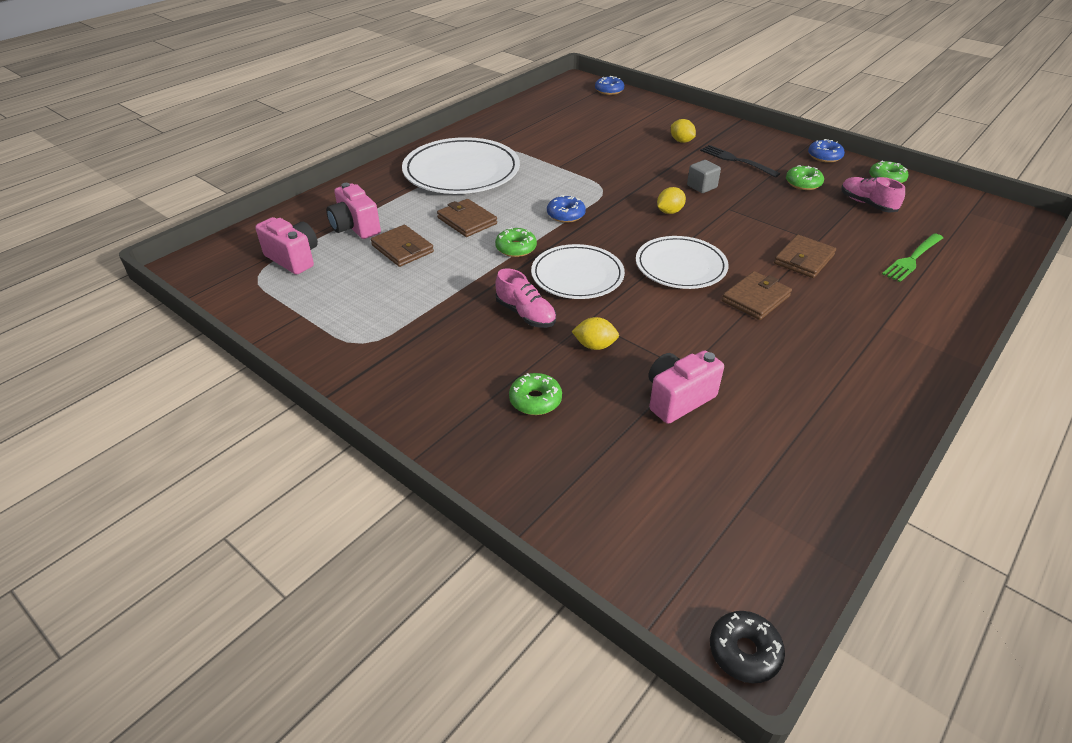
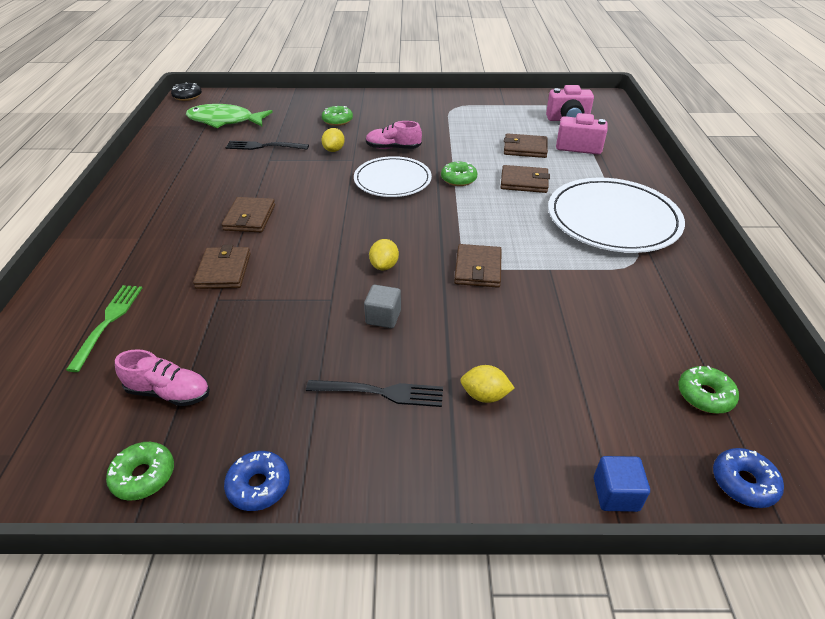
camera: 140 degrees right, 0 degrees up
blue donut [547,195,586,223] -> none
yellow lemon [572,317,619,350] -> yellow lemon turned 45 degrees counterclockwise [322,128,345,152]
white plate [636,236,729,289] -> none
pink camera [648,350,724,424] -> black fork [225,141,309,150]
green donut [786,165,824,190] -> green donut moved to [678,366,739,414]
none -> green fish [186,104,273,128]
none -> brown wallet [454,244,502,288]
none -> blue cube [594,456,650,512]

